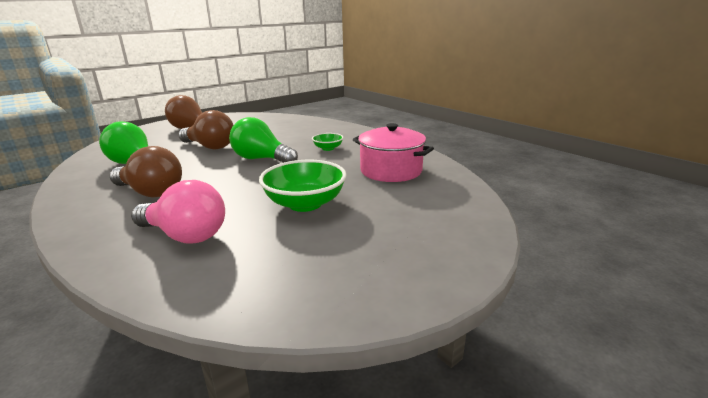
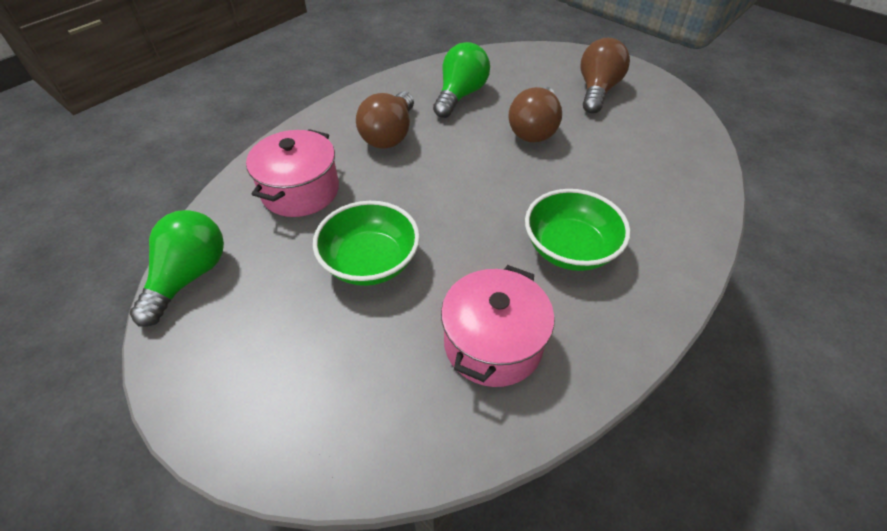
camera: 80 degrees right, 25 degrees up
pink light bulb [131,180,225,244] -> pink pot [246,129,339,217]
green light bulb [229,117,298,163] -> green light bulb moved to [130,210,224,327]
green bowl [312,133,343,151] -> green bowl [525,189,630,271], size x1.96

